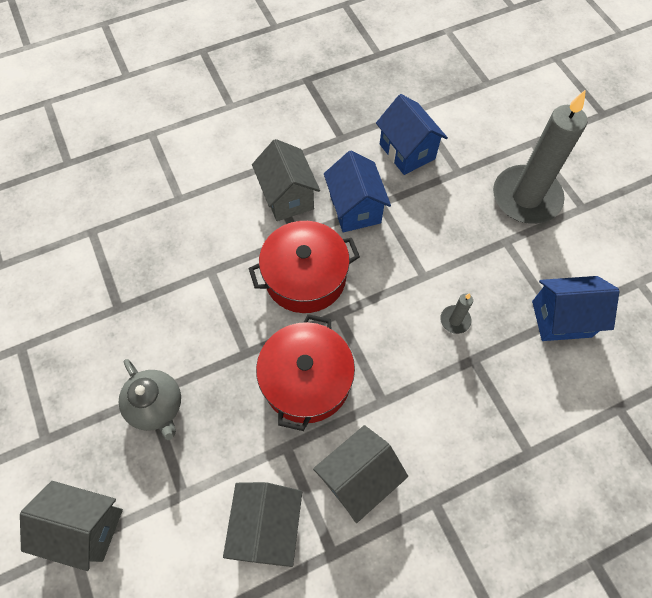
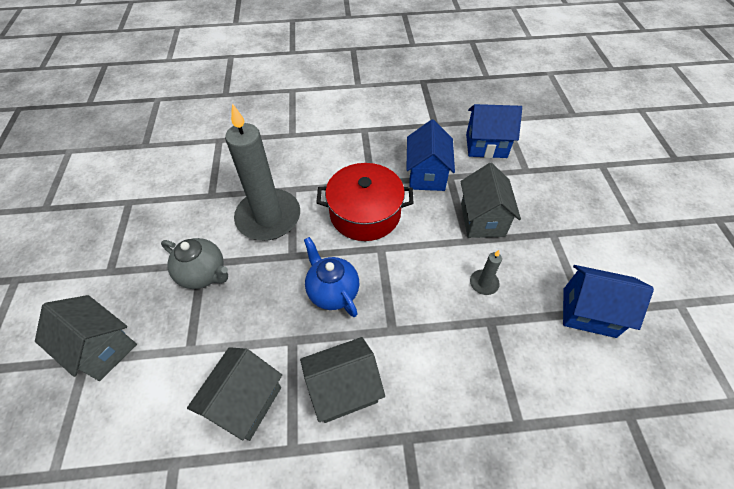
camera: 20 degrees right, 10 degrees down
grey teapot [119,359,181,440] -> grey teapot turned 45 degrees counterclockwise [161,238,228,289]
grey house [252,139,320,221] -> grey house moved to [461,163,521,238]
red pot [256,314,355,431] -> blue teapot [304,237,359,317]
blue house [376,94,448,175] -> blue house turned 75 degrees counterclockwise [466,104,522,158]
grey candle [493,89,587,224] -> grey candle moved to [225,103,300,240]

